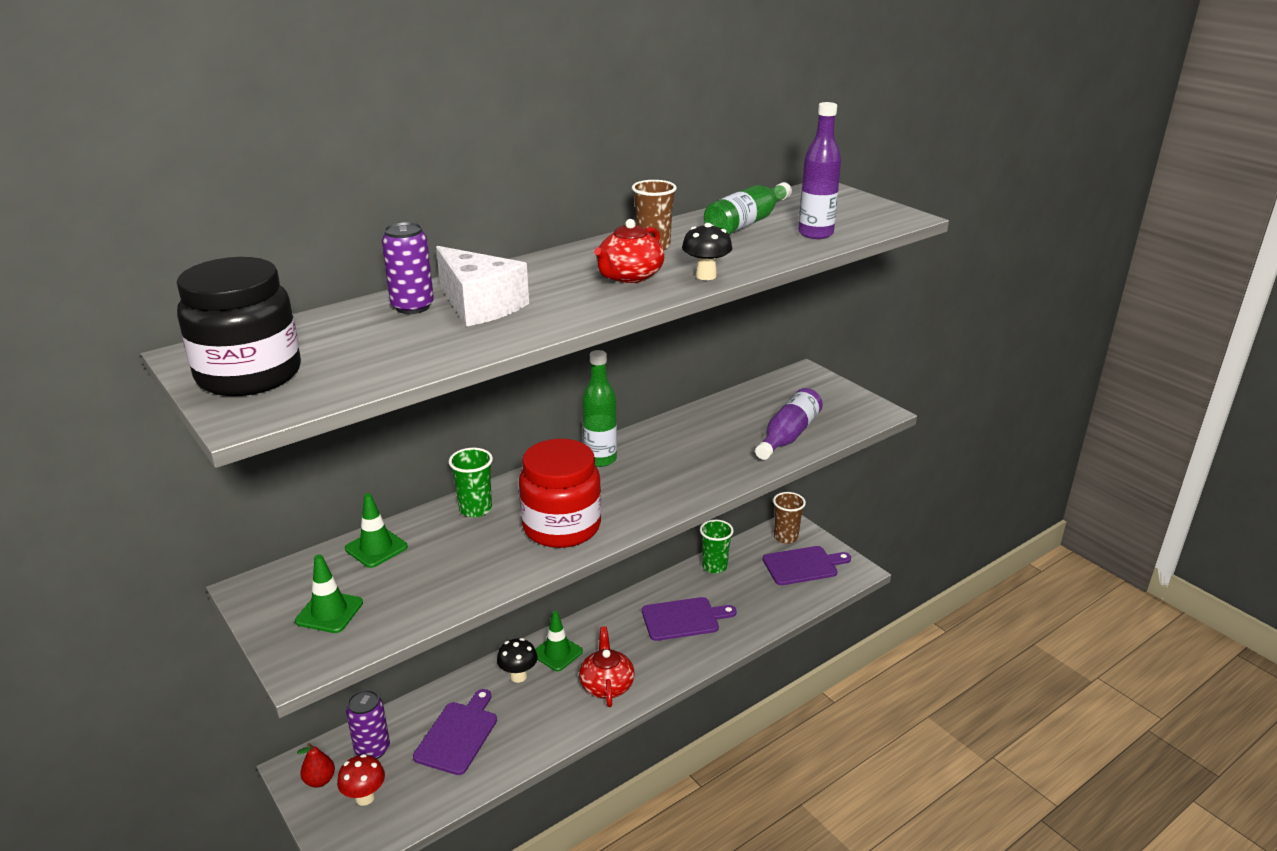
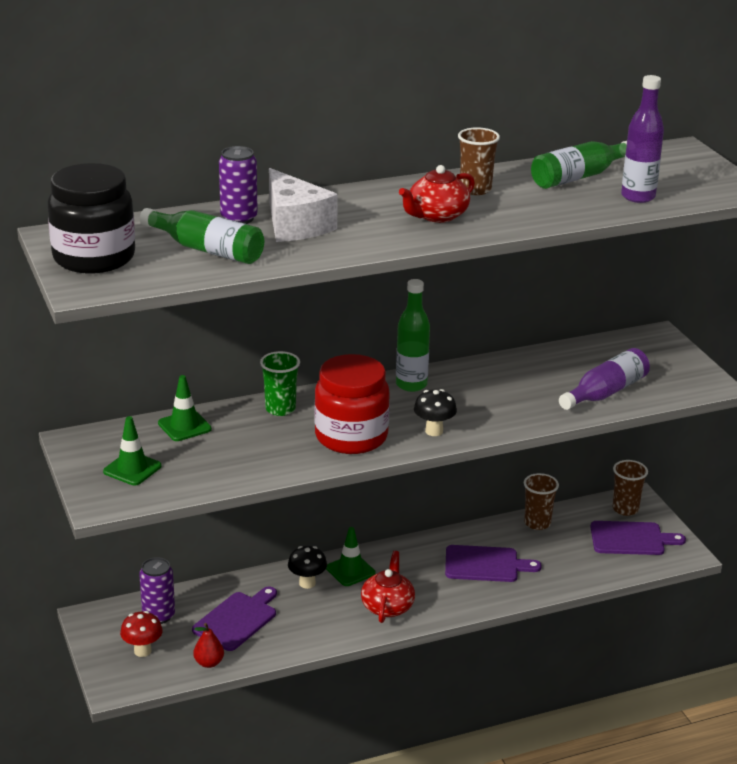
camera: 15 degrees right, 0 degrees up
red pear [297,742,335,787] -> red pear moved to [193,623,224,668]
black mushroom [682,223,732,280] -> black mushroom moved to [414,389,457,436]
green cup [700,520,734,574] -> brown cup [524,473,559,530]
none -> green bottle [140,208,264,264]

